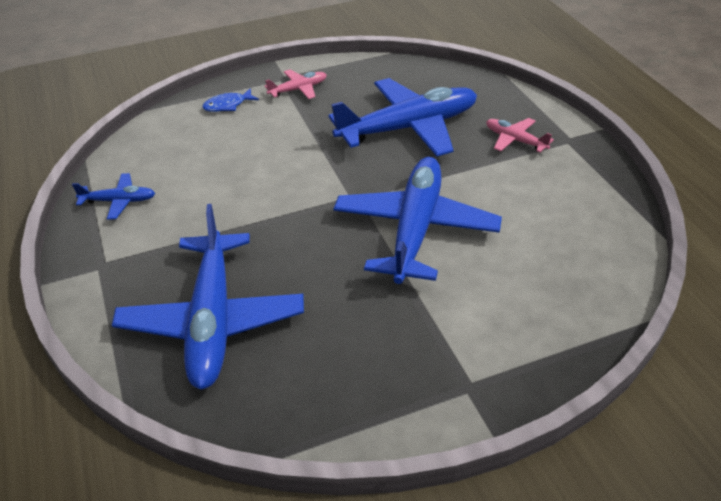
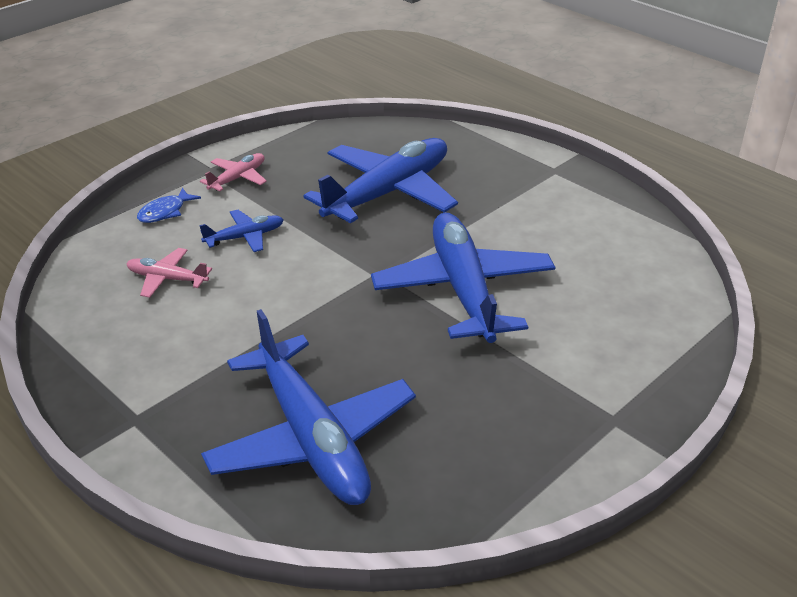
camera: 25 degrees left, 5 degrees down
blue plane [72,173,155,220] -> blue plane moved to [199,210,284,252]
pink plane [486,118,554,153] -> pink plane moved to [126,248,212,298]

